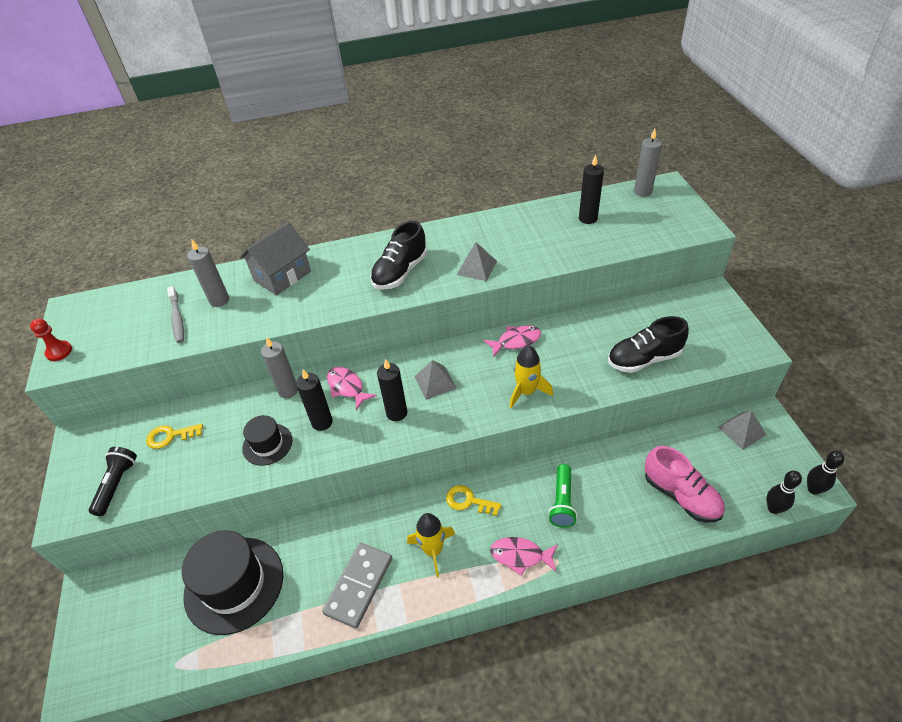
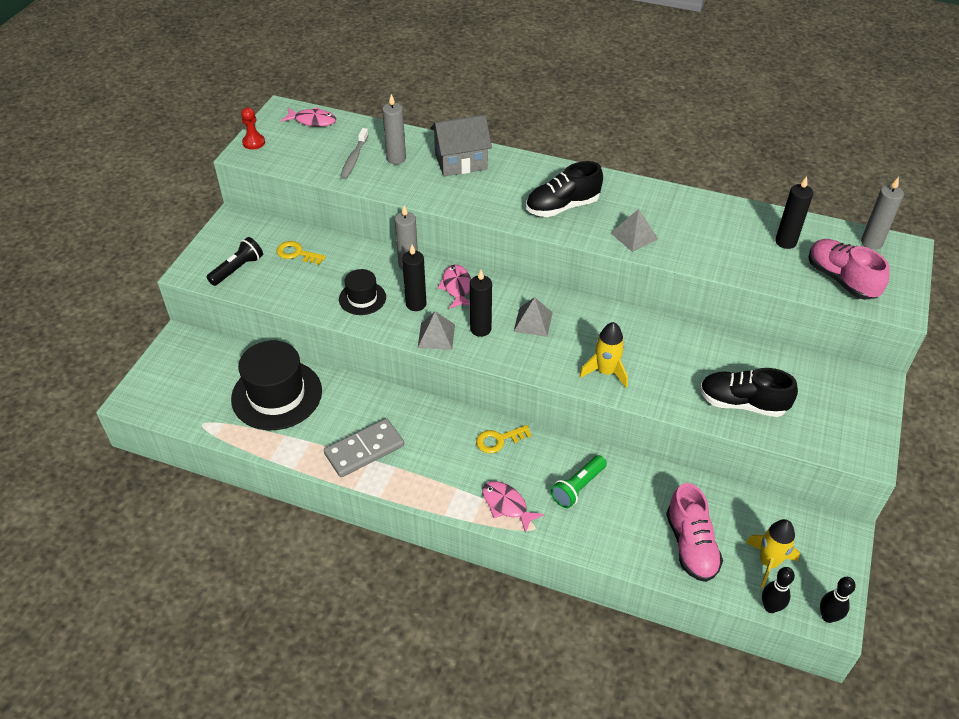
camera: 30 degrees right, 0 degrees up
yellow rocket [407,513,455,578] -> yellow rocket moved to [746,519,800,588]
yellow key [446,485,501,516] -> yellow key turned 75 degrees counterclockwise [476,425,532,453]
pink fish [484,325,541,357] -> pink fish moved to [281,107,336,127]
grey pyramid [718,411,766,450] -> grey pyramid moved to [418,311,455,350]
none -> pink shoe [808,239,890,300]

